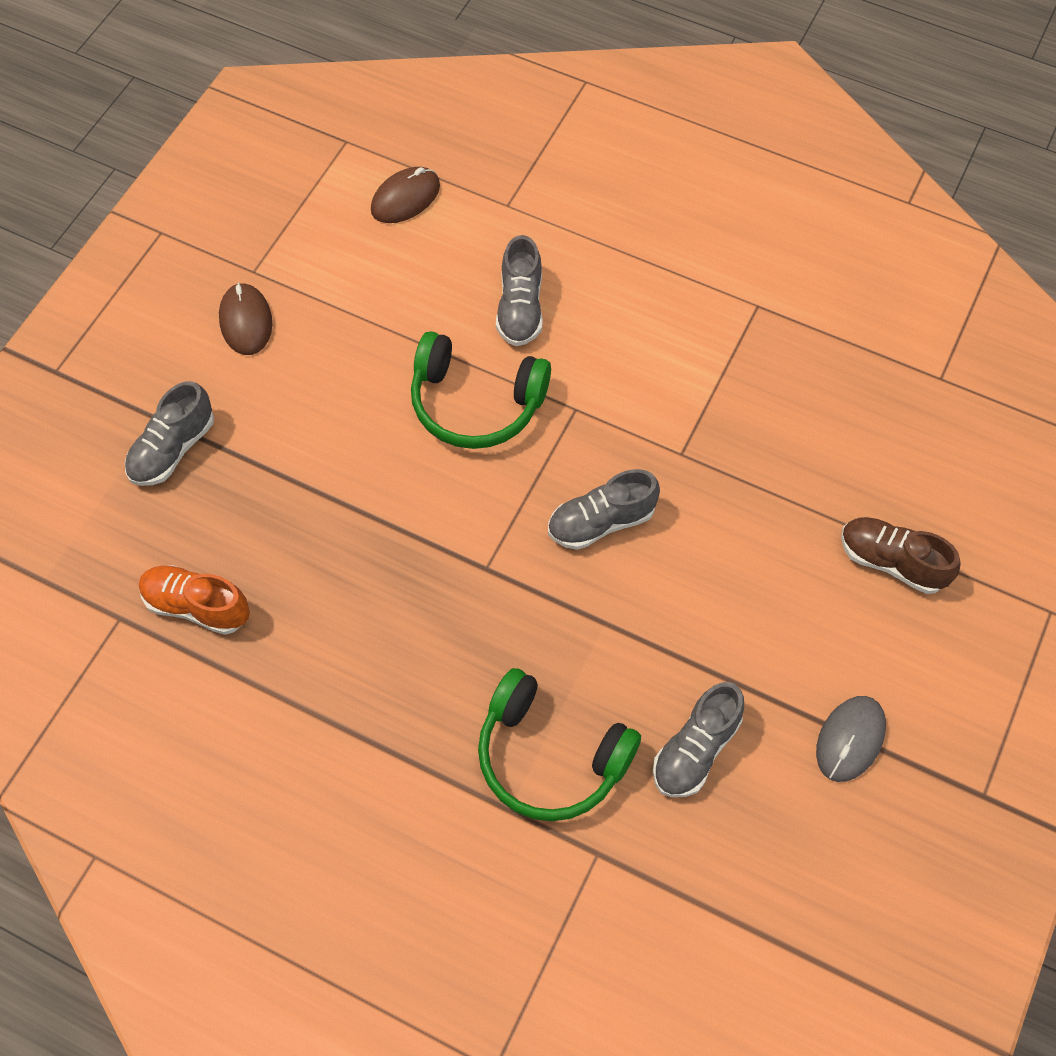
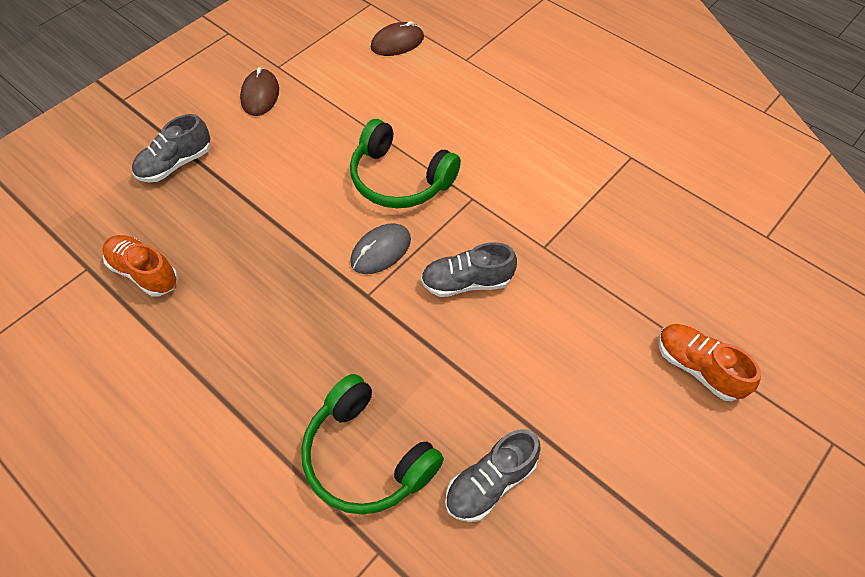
camera: 15 degrees right, 5 degrees down
grey shoe [496,235,543,346] -> none
grey mouse [816,696,886,782] -> grey mouse moved to [350,223,411,274]
brown shoe [841,517,961,594] -> orange shoe [658,324,761,401]

